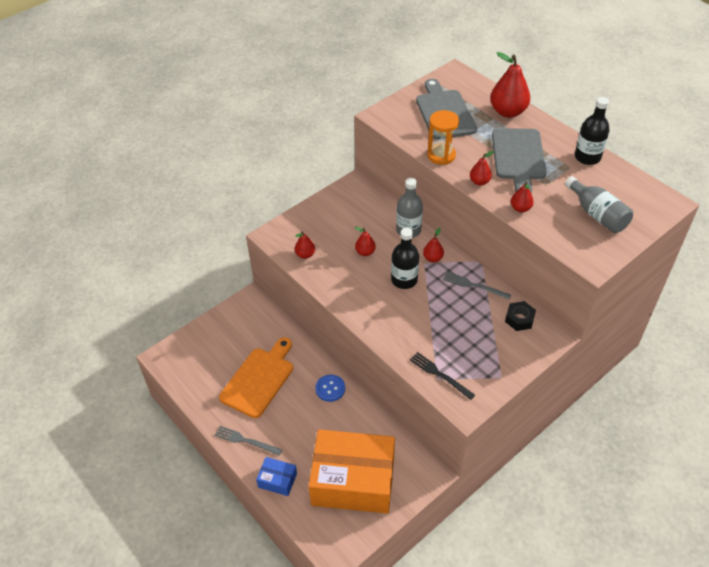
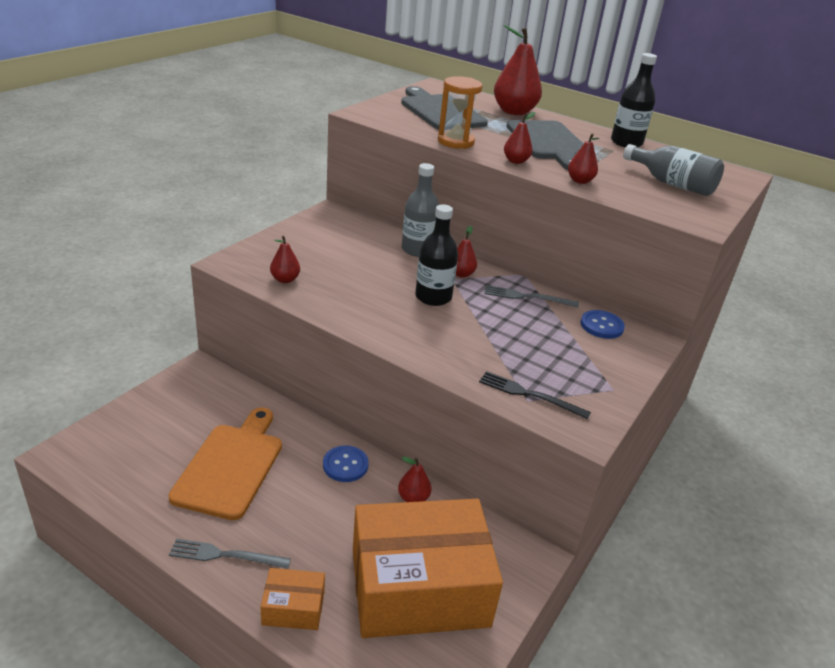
camera: 20 degrees left, 15 degrees down
blue box [256,457,297,496] -> orange box [260,568,325,630]
red pear [355,227,376,256] -> red pear moved to [398,457,431,502]
black nut [505,301,536,331] -> blue button [580,310,625,339]

